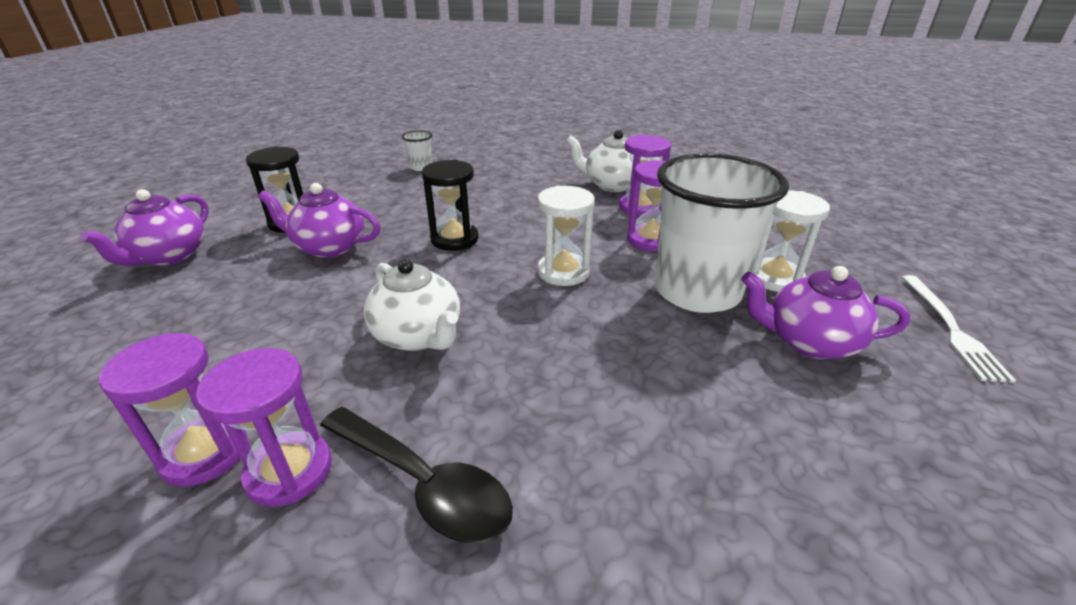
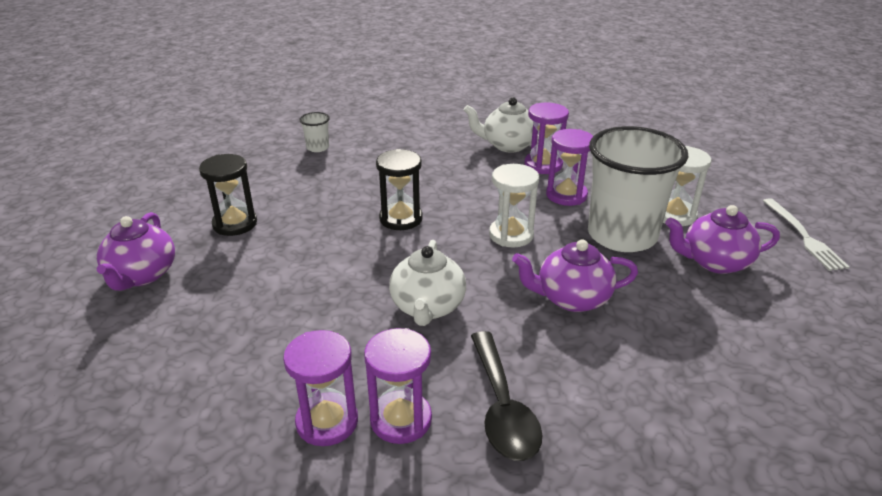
camera: 15 degrees left, 0 degrees up
purple teapot [258,183,381,258] -> purple teapot moved to [512,239,638,312]
black spoon [320,407,513,543] -> black spoon turned 60 degrees clockwise [471,331,542,461]
white teapot [363,259,460,351] -> white teapot turned 60 degrees clockwise [389,240,466,326]

